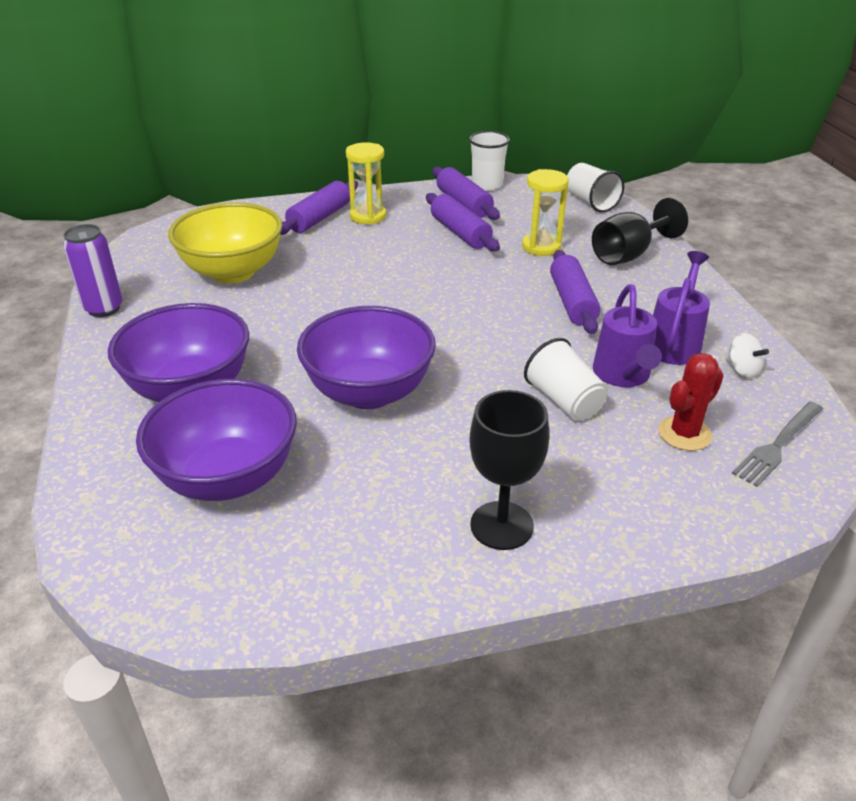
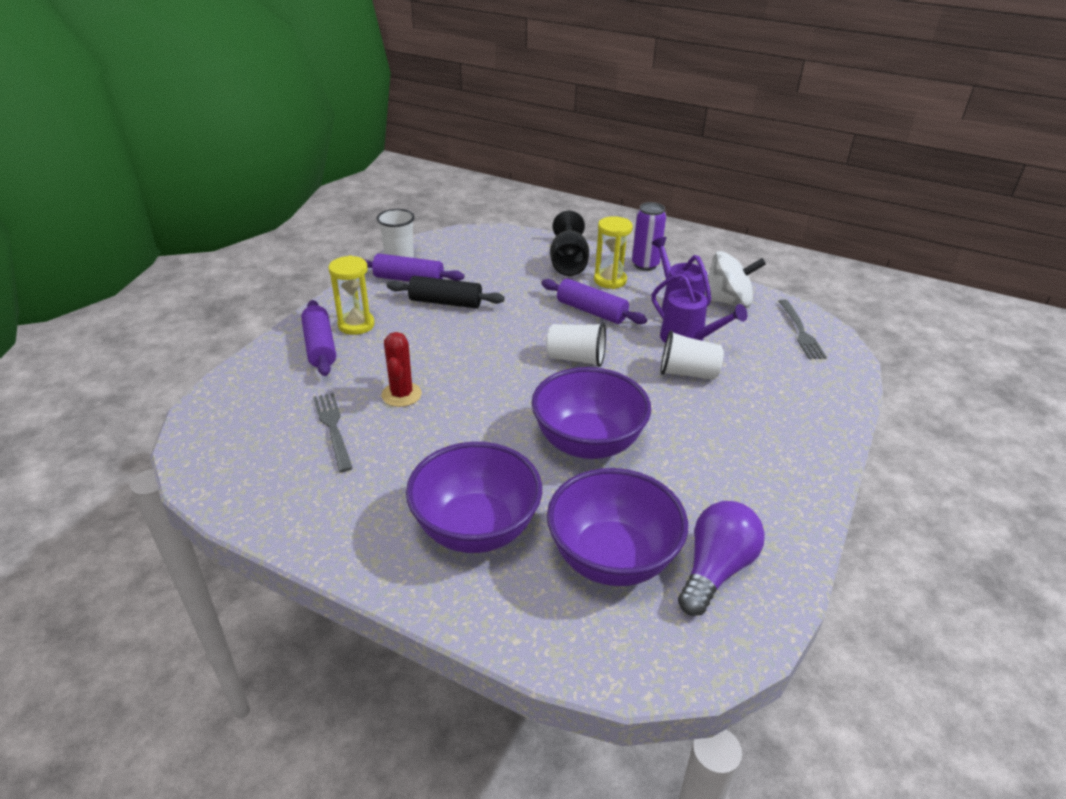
camera: 50 degrees left, 0 degrees up
purple can [63,224,123,317] -> purple can moved to [632,202,666,271]
yellow bowl [168,202,282,283] -> grey fork [313,393,353,472]
purple rolling pin [426,193,500,251] -> black rolling pin [387,276,505,308]
black goblet [469,390,549,550] -> none
yellow hourglass [522,169,569,256] -> yellow hourglass moved to [594,216,633,289]
white cup [567,163,624,213] -> white cup moved to [546,323,606,367]
red cactus [659,353,724,451] -> red cactus moved to [382,332,422,407]
white spinning top [726,333,769,378] -> white spinning top [705,251,766,308], size x1.98
none -> purple light bulb [678,501,765,616]

